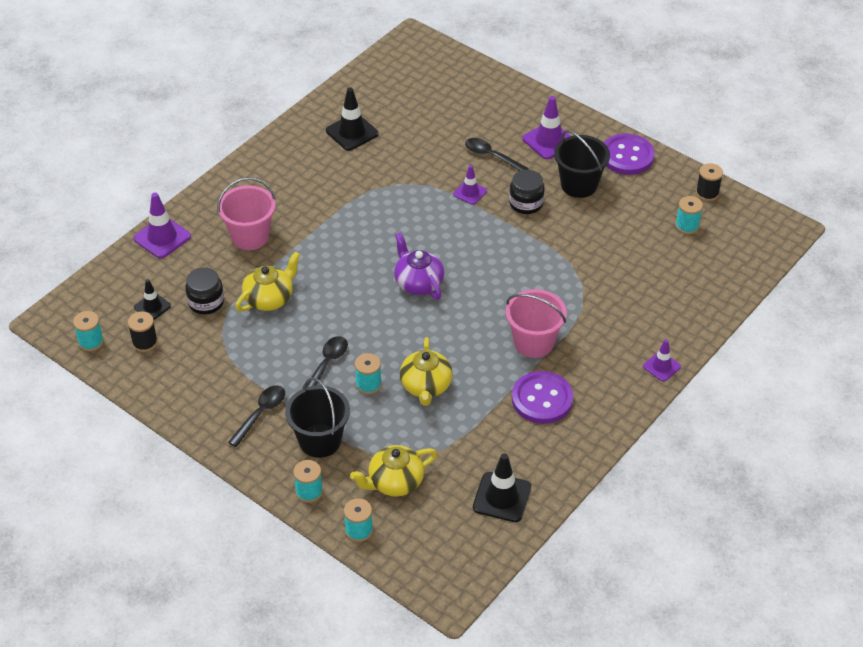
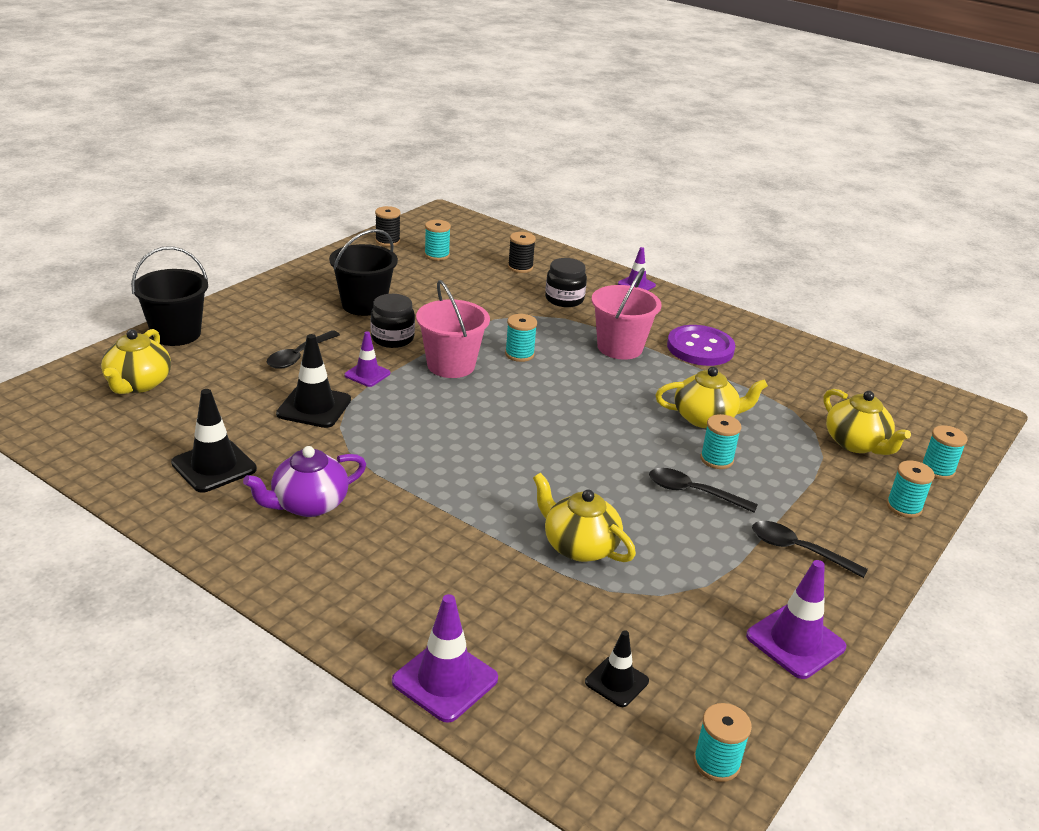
camera: 95 degrees left, 15 degrees down
black spool [128,311,158,352] -> black spool moved to [508,232,536,273]
black jar [185,267,224,315] -> black jar moved to [545,258,587,307]
pink bucket [217,177,276,250] -> pink bucket moved to [416,280,490,378]
black bucket [285,377,350,458] -> black bucket moved to [131,246,208,346]
purple teapot [394,232,444,299] -> purple teapot moved to [243,446,366,517]
black traffic cone [473,453,531,522] -> black traffic cone moved to [276,334,351,428]
purple traffic cone [522,96,570,159] -> purple traffic cone moved to [746,560,846,679]
purple button [604,134,655,175] -> none
none -> yellow teapot [101,329,171,394]
none -> turquoise spool [505,314,537,362]

